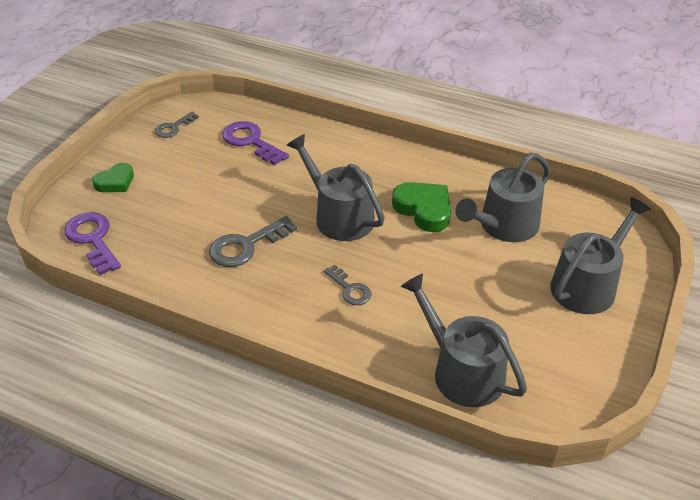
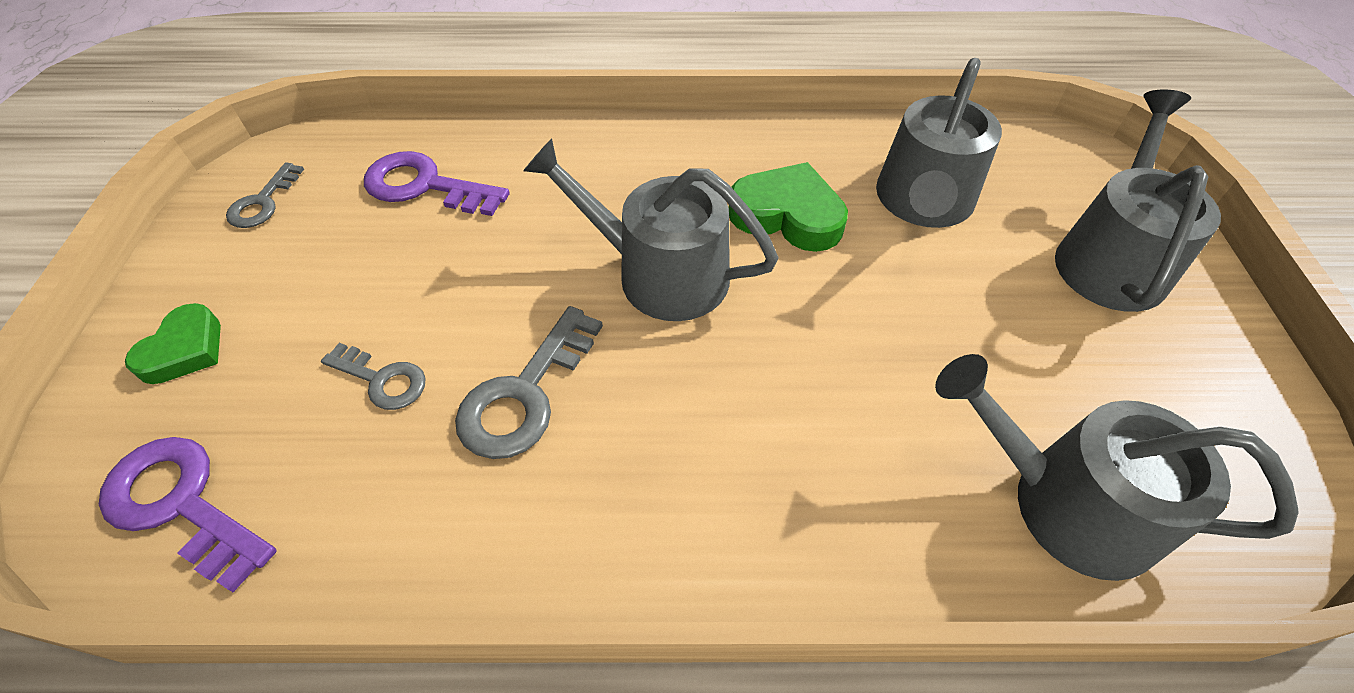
camera: 25 degrees left, 10 degrees up
grey key [324,265,372,305] -> grey key moved to [321,343,426,410]

